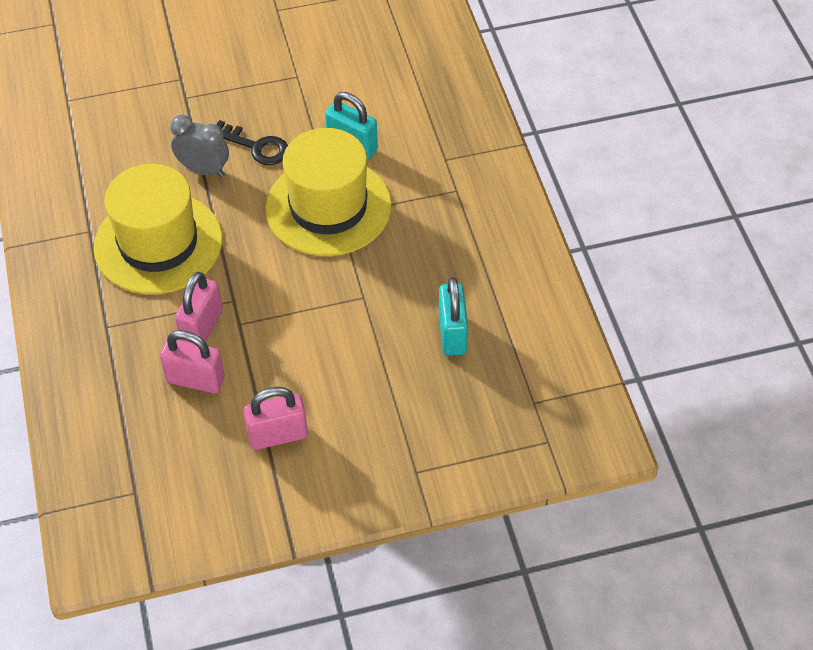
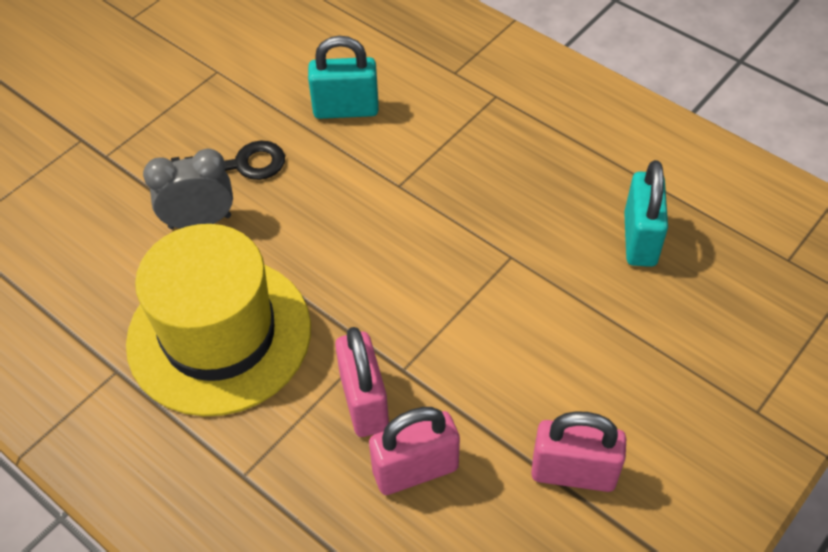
camera: 35 degrees left, 0 degrees up
pink padlock [243,387,308,450] -> pink padlock turned 60 degrees clockwise [531,411,626,492]
yellow hat [265,128,392,256] -> none
turquoise padlock [439,277,468,356] -> turquoise padlock turned 45 degrees clockwise [624,160,668,267]

